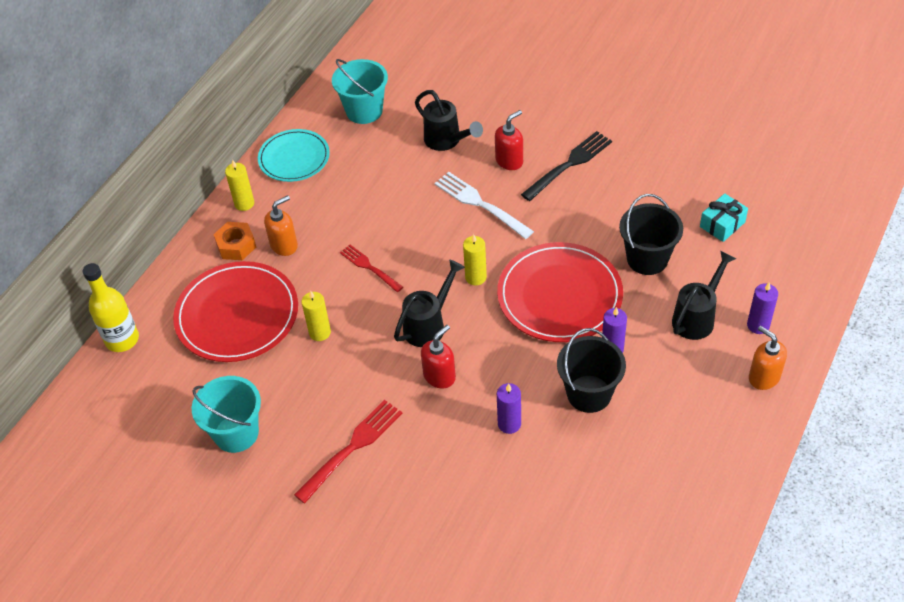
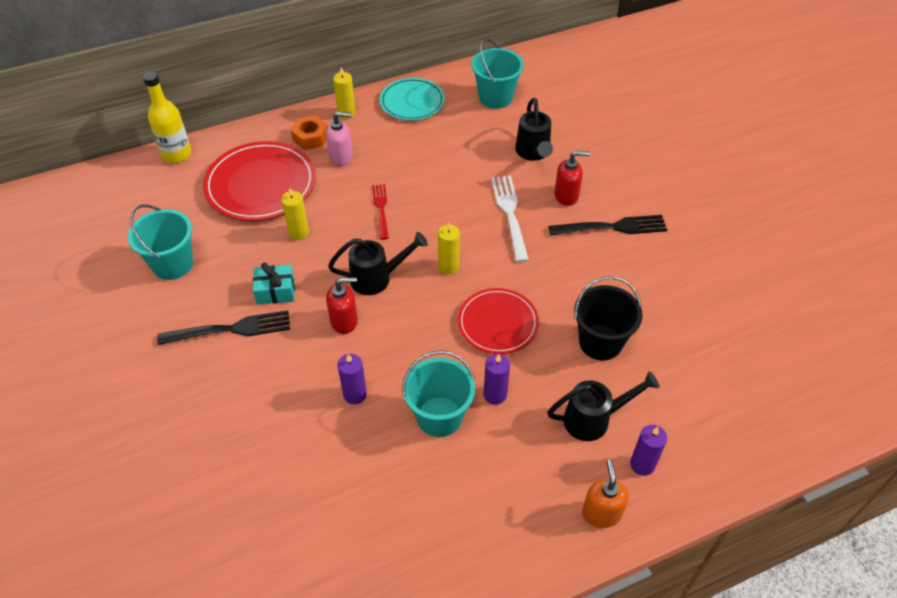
camera: 35 degrees right, 0 degrees up
orange soap dispenser [264,195,298,256] -> pink soap dispenser [326,112,353,166]
red fork [294,400,402,503] -> black fork [157,310,290,345]
red plate [497,242,623,342] -> red plate [458,288,539,354], size x0.64
black bucket [557,328,626,413] -> turquoise bucket [402,350,475,437]
turquoise gift [700,193,748,242] -> turquoise gift moved to [253,263,295,305]

